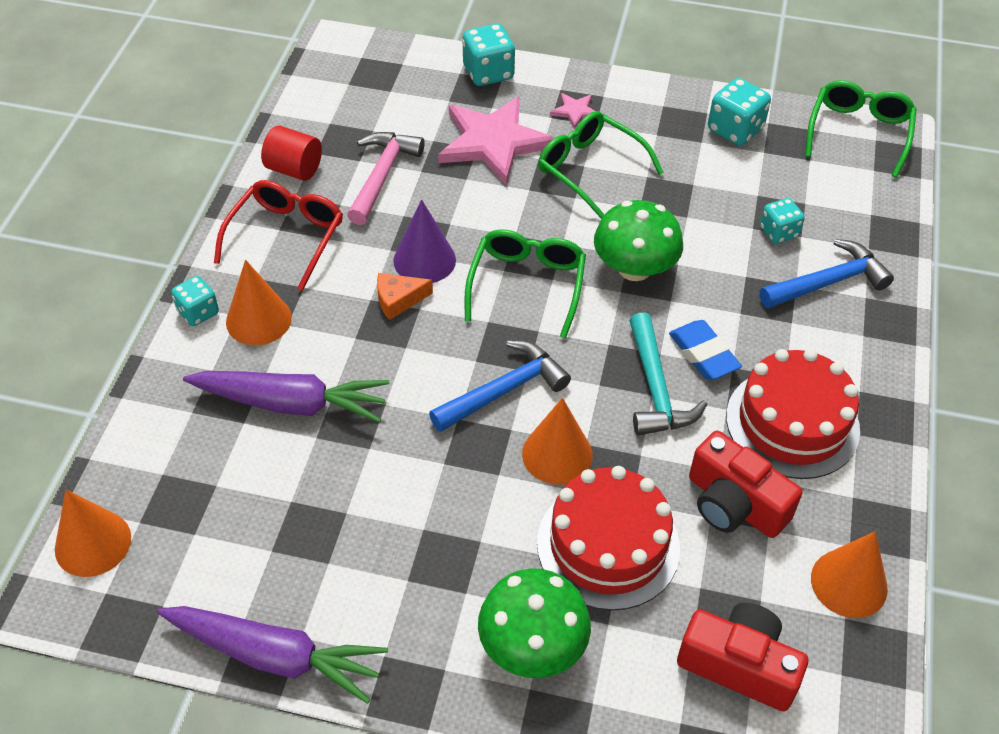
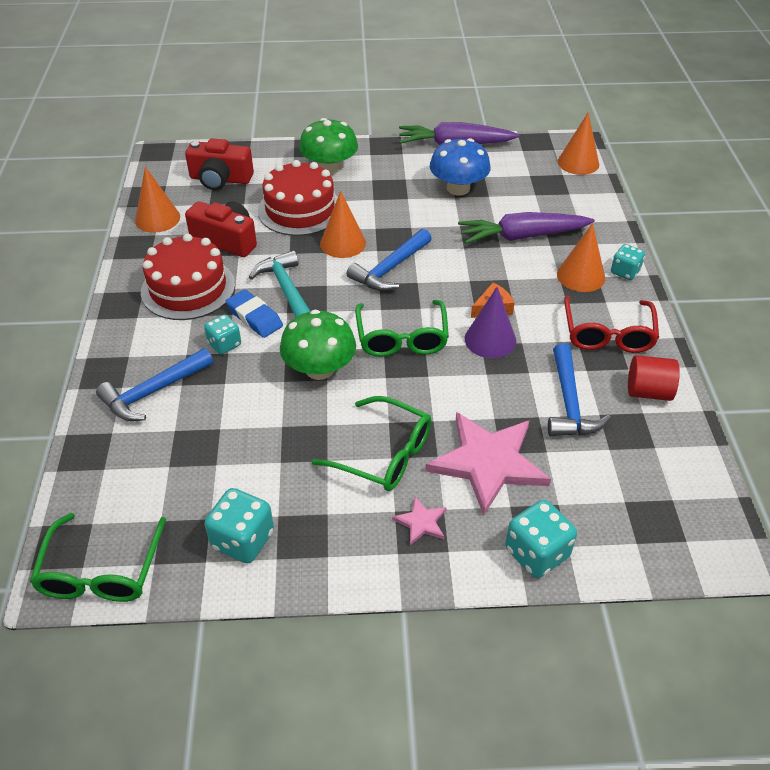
camera: 165 degrees right, 5 degrees down
pink hammer [347,132,425,225] -> blue hammer [548,344,611,436]
turquoise dice [760,198,805,244] -> turquoise dice moved to [204,314,241,354]
none -> blue mushroom [430,138,490,196]

